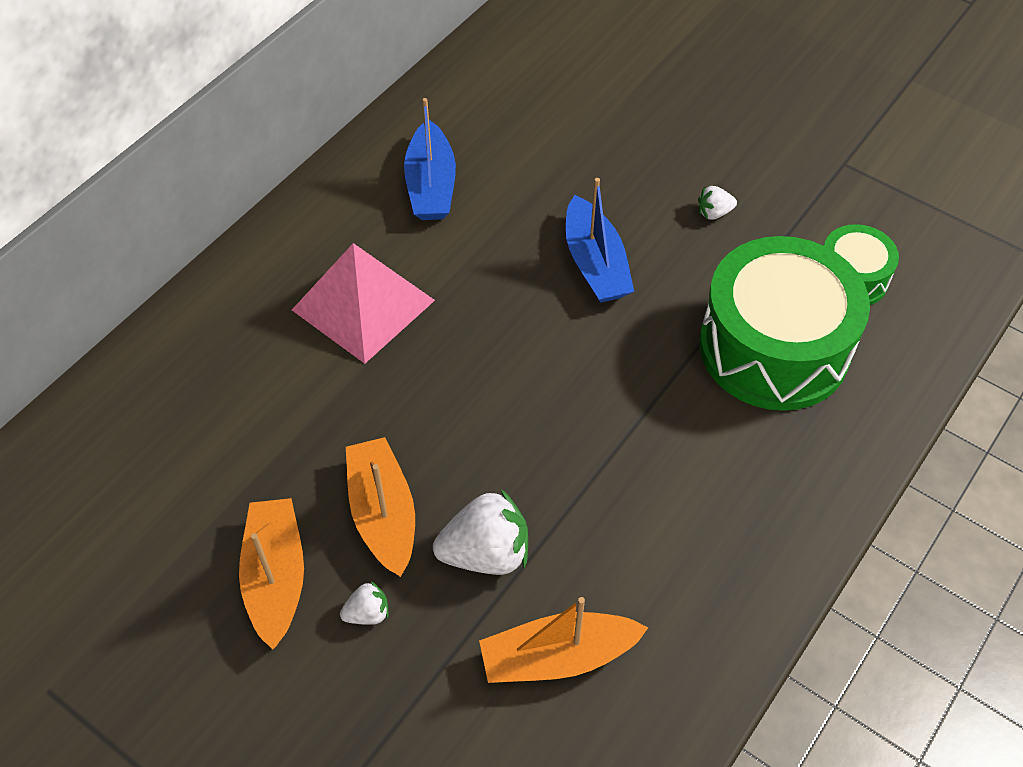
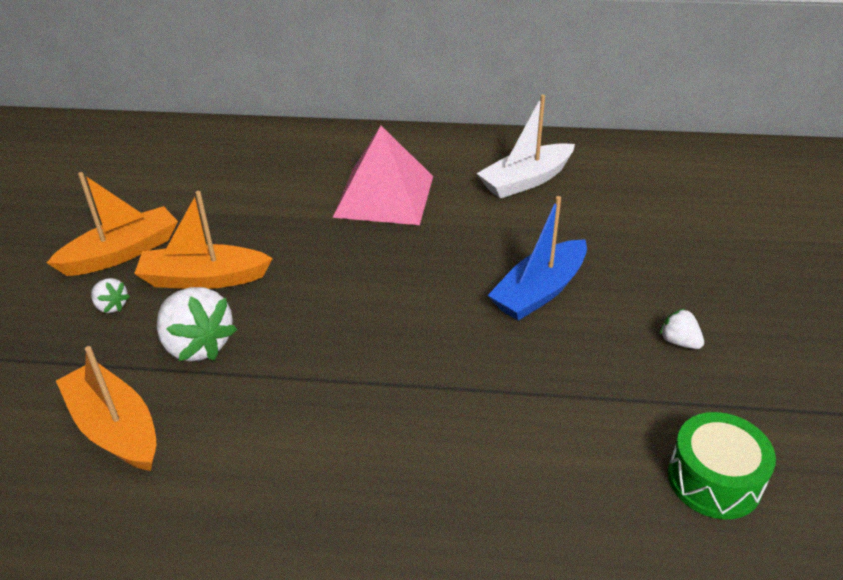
camera: 60 degrees right, 15 degrees down
orange boat [346,437,415,577] -> orange boat turned 135 degrees counterclockwise [134,191,273,289]
blue boat [404,98,456,220] -> white boat [477,95,575,198]
green drum [700,236,870,411] -> none

